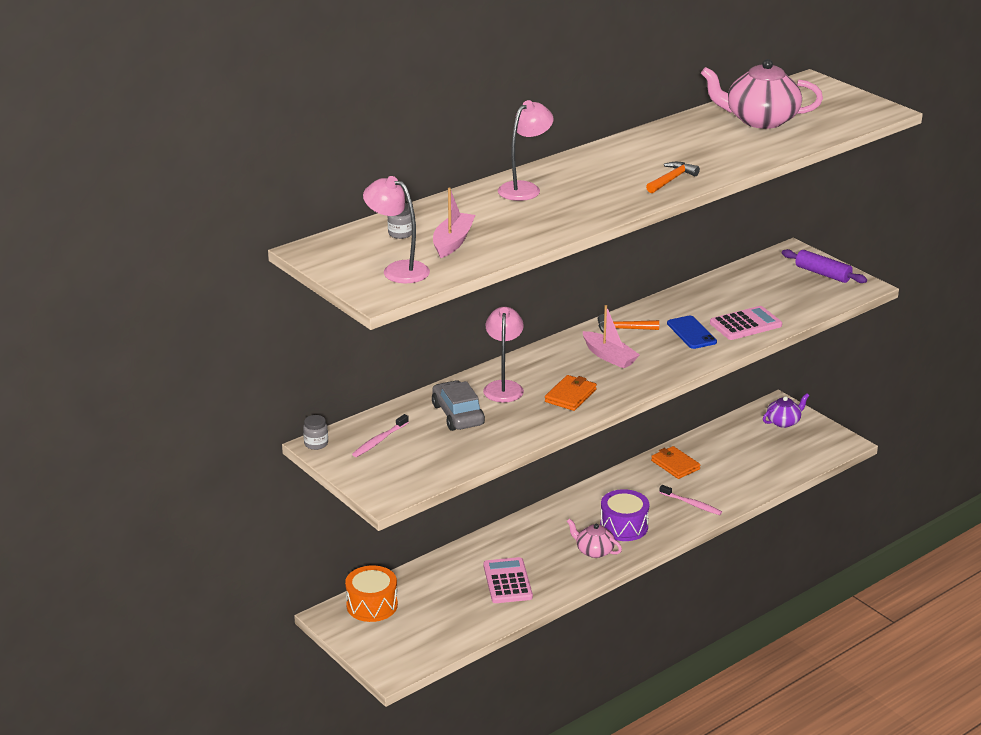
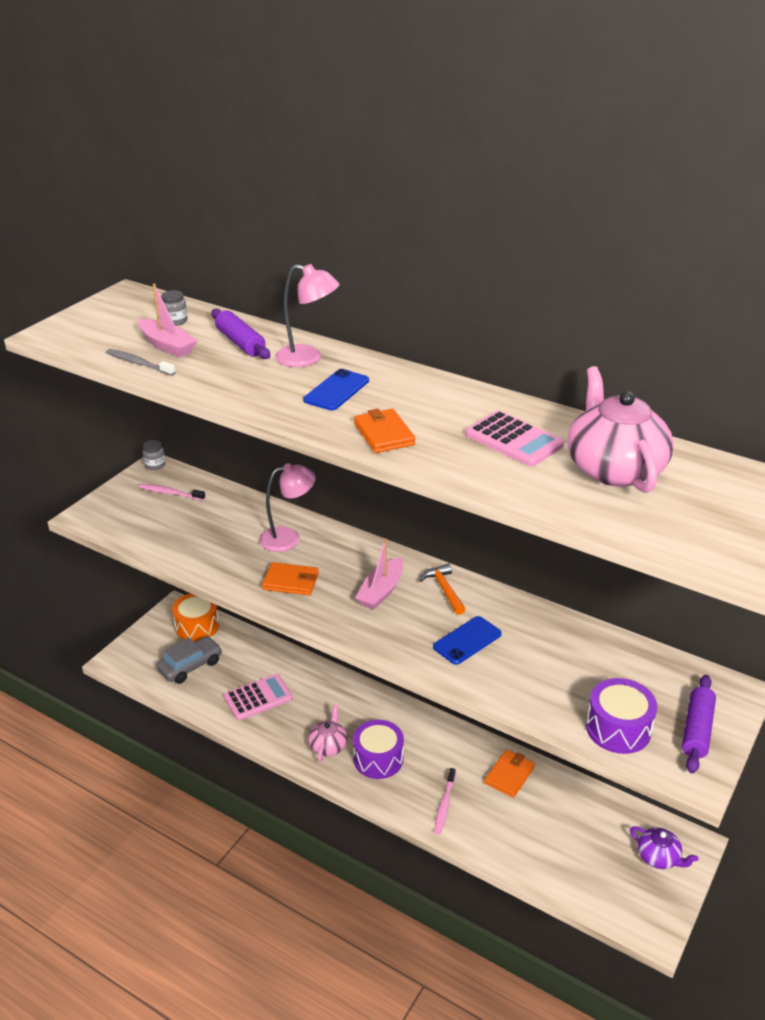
camera: 70 degrees right, 5 degrees up
pink lamp [363,176,430,283] -> none
grey car [432,380,485,431] -> grey car moved to [156,636,222,684]
pink boat [433,188,475,258] -> pink boat turned 45 degrees clockwise [138,283,197,358]
orange hammer [646,162,700,193] -> orange wallet [354,409,416,453]
pink calculator [710,306,782,340] -> pink calculator moved to [465,411,564,467]
none -> grey toothbrush [106,349,176,376]
none -> purple rolling pin [211,309,270,359]
none -> blue phone [303,369,369,410]
none -> purple drum [586,678,657,754]

